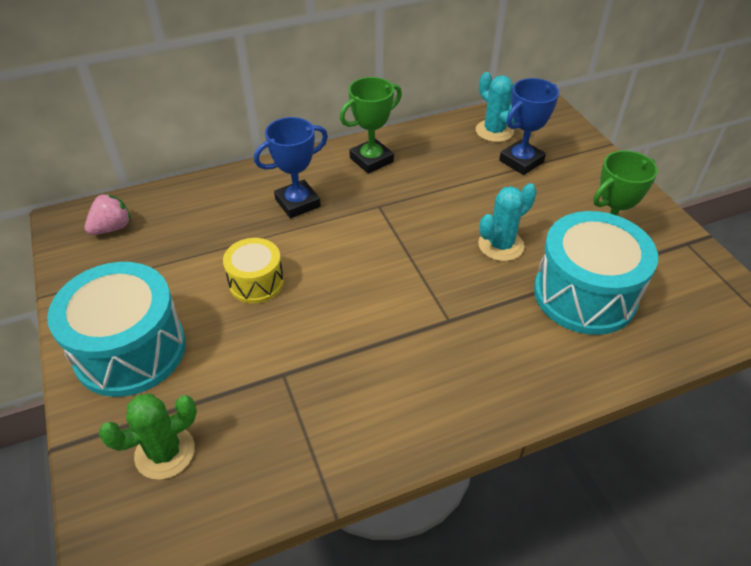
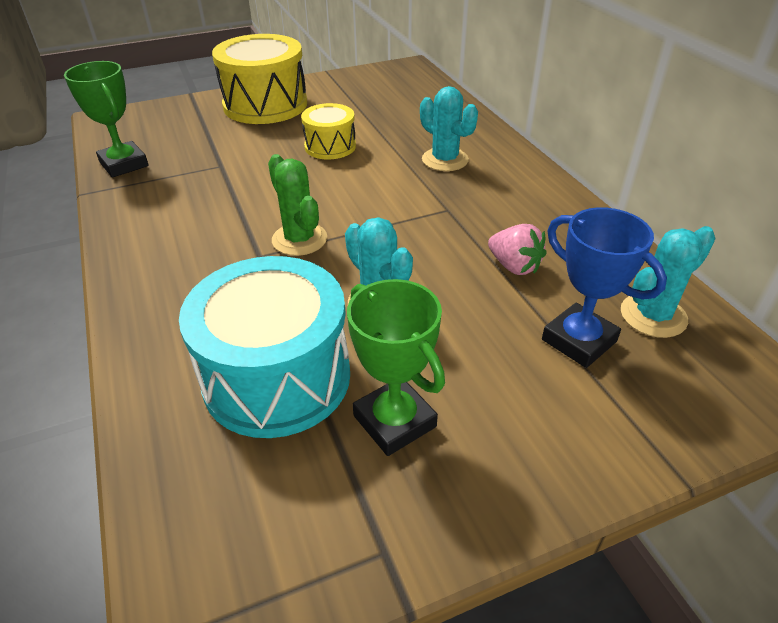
camera: 90 degrees right, 5 degrees down
turquoise drum [47,262,186,397] -> yellow drum [212,34,307,124]
pink strawberry [85,193,131,235] -> pink strawberry moved to [488,224,547,275]
green cactus [99,394,197,480] -> green cactus moved to [268,154,327,256]
blue trophy [254,117,328,219] -> turquoise cactus [420,86,478,171]
green trophy [340,77,402,174] -> green trophy moved to [64,61,149,178]

